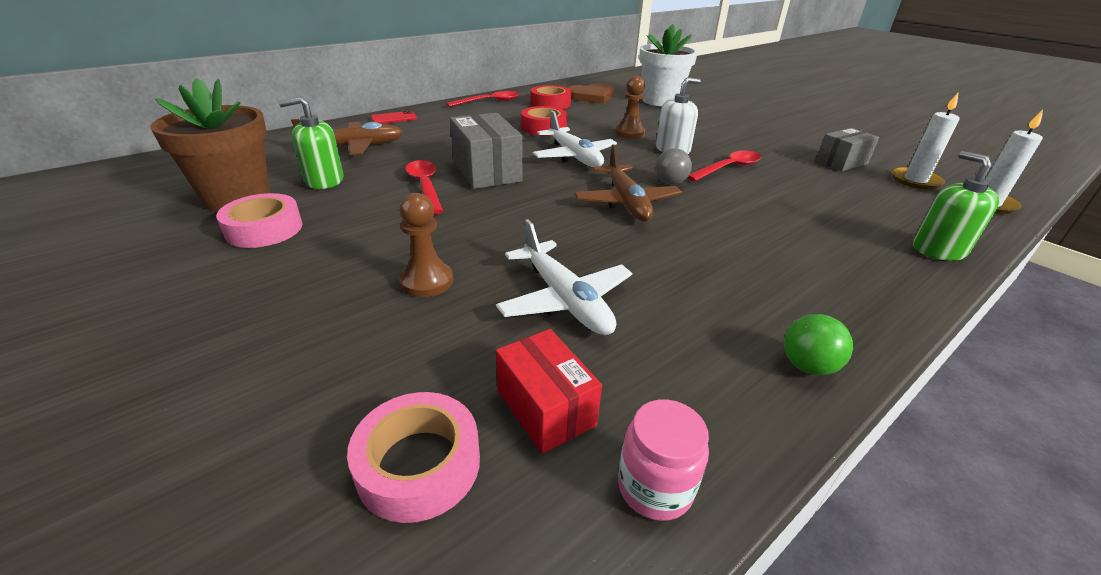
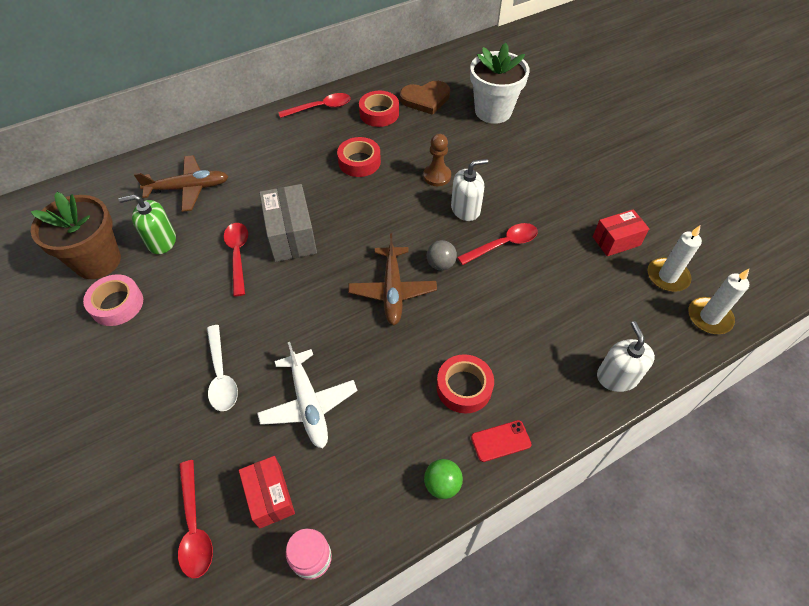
camera: 10 degrees right, 20 degrees up
pink tape [347,392,480,523] -> red spoon [178,460,213,578]
red phone [371,110,417,124] -> red phone moved to [471,420,532,462]
brown pawn [399,193,453,297] -> white spoon [207,325,238,411]
white plane [533,111,617,167] -> none
grey box [816,128,879,171] -> red box [593,209,649,256]
green soap dispenser [913,151,999,261] -> white soap dispenser [597,321,655,392]
none -> red tape [436,354,494,414]

